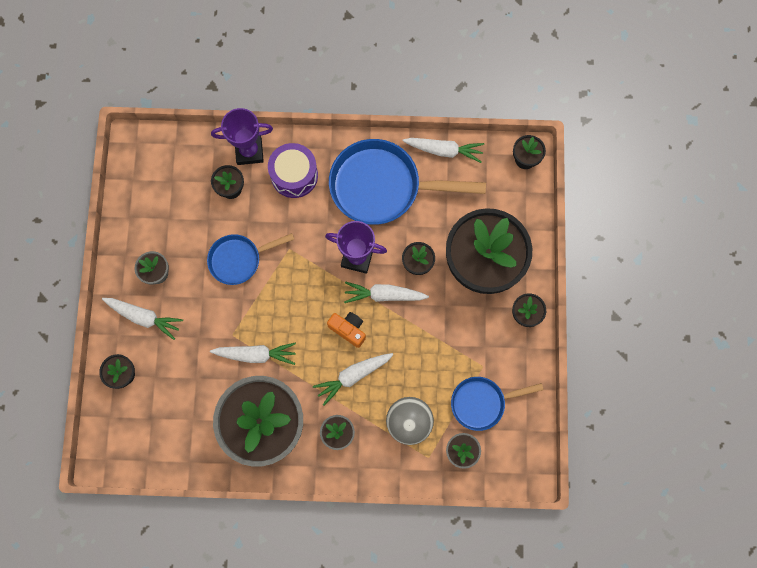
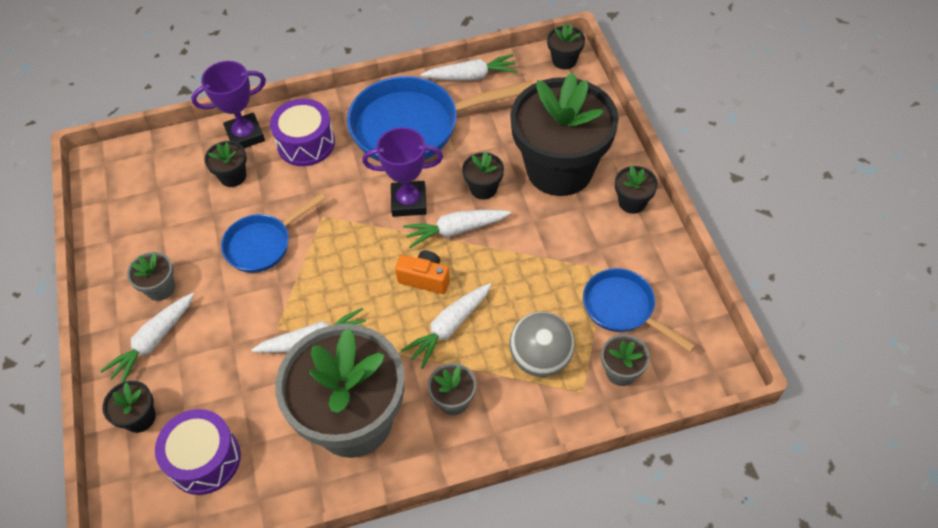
camera: 15 degrees left, 20 degrees down
white carrot [102,298,183,340] -> white carrot turned 120 degrees clockwise [100,293,194,383]
blue pan [451,377,544,431] -> blue pan turned 75 degrees clockwise [583,268,696,352]
none -> purple drum [155,409,241,495]

